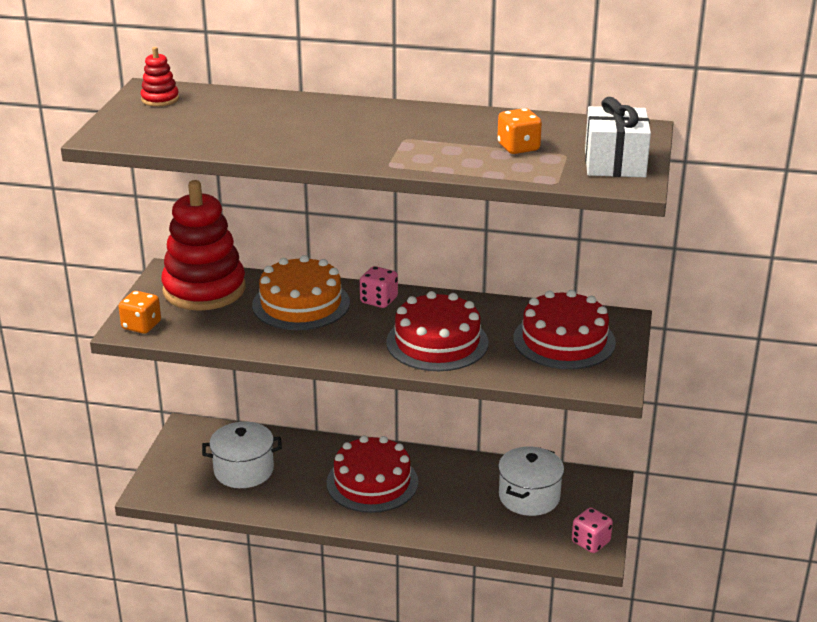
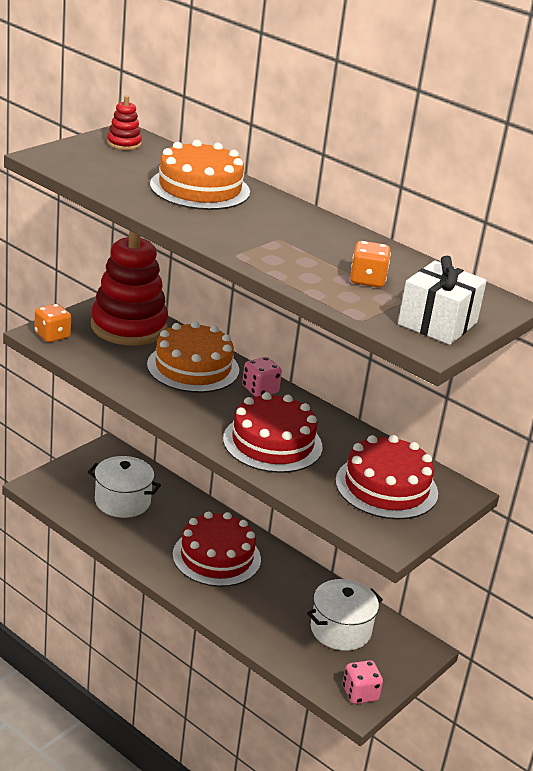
camera: 25 degrees right, 0 degrees up
none -> orange cake [150,140,250,210]

